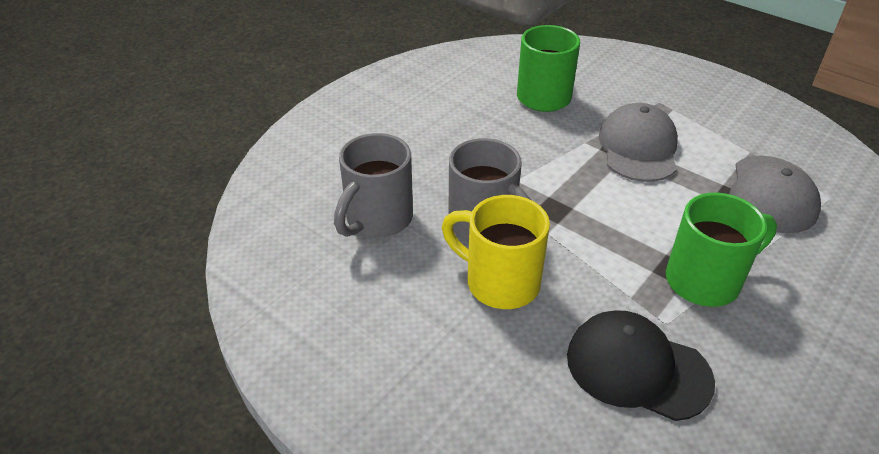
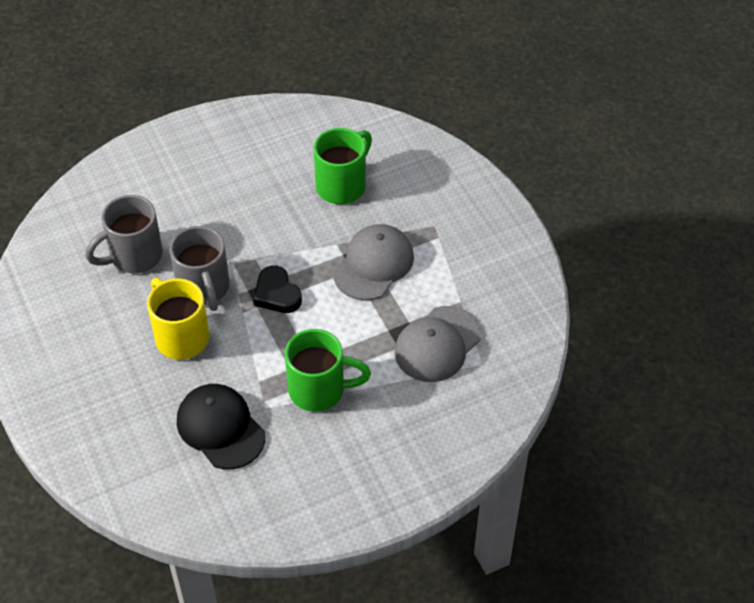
camera: 25 degrees right, 10 degrees up
none -> black heart [253,265,302,313]

